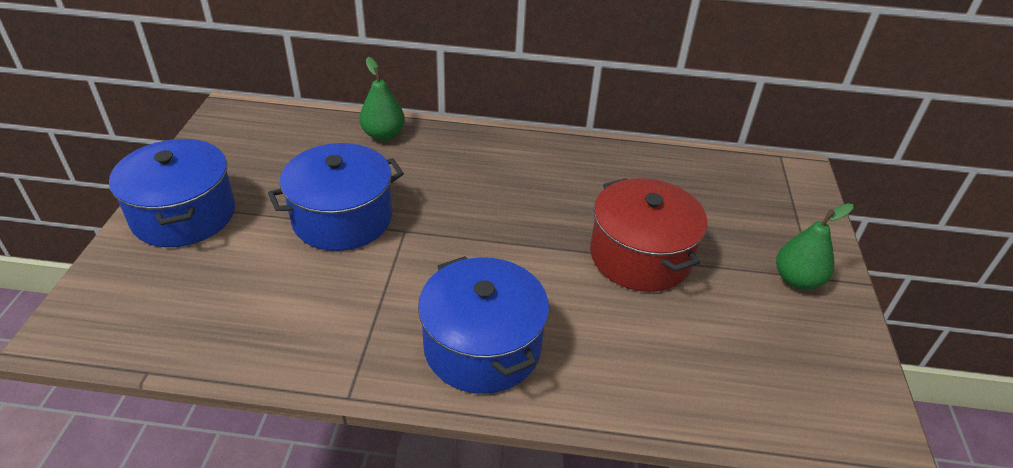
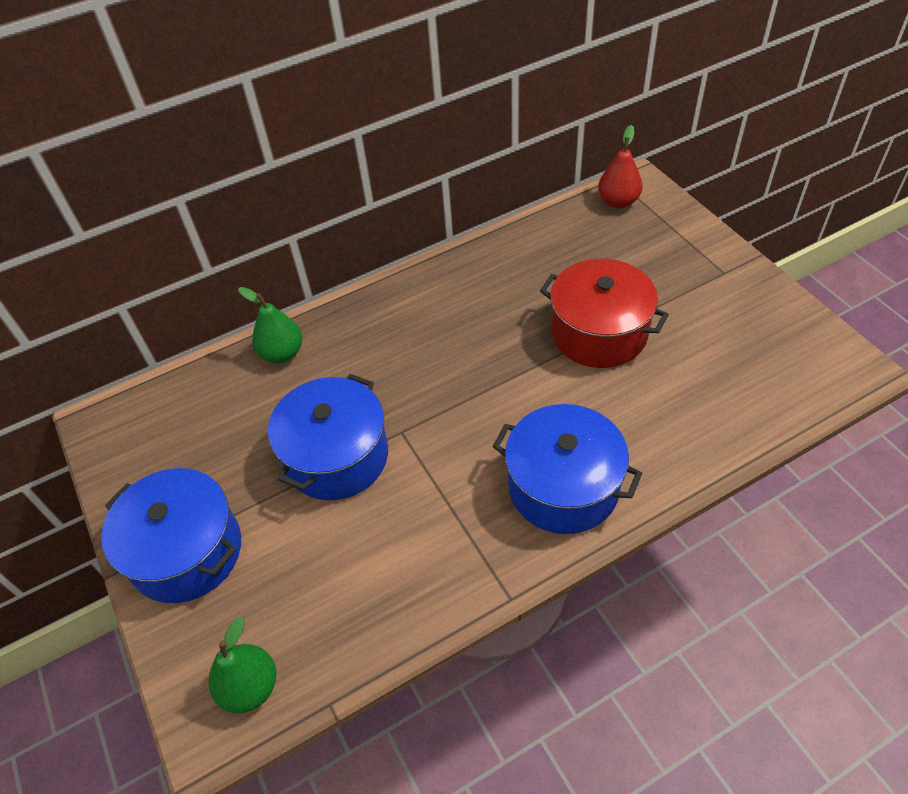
camera: 30 degrees left, 10 degrees up
green pear [776,203,853,290] -> green pear moved to [208,617,276,713]
none -> red pear [598,125,643,208]

